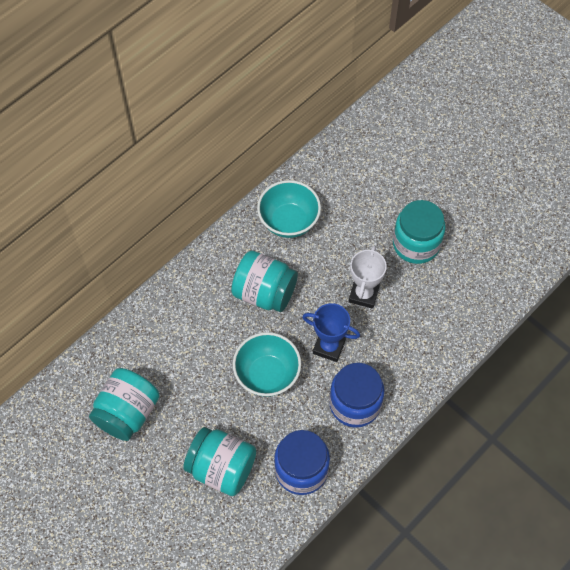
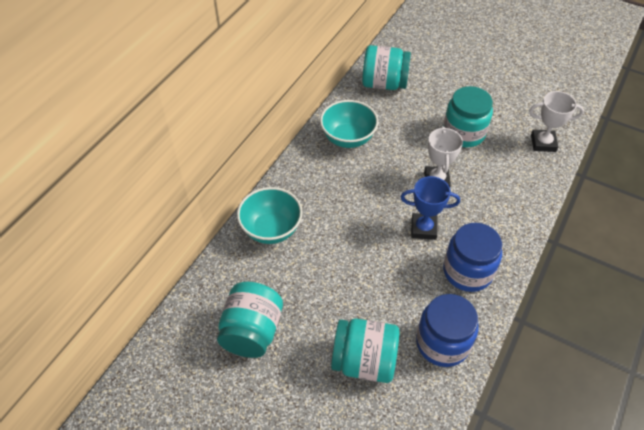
camera: 15 degrees left, 10 degrees down
turquoise jar [231,251,298,312] -> turquoise jar moved to [362,45,411,90]
turquoise bowl [233,332,301,397] -> turquoise bowl moved to [237,187,303,244]
none -> white trophy [529,91,584,152]

